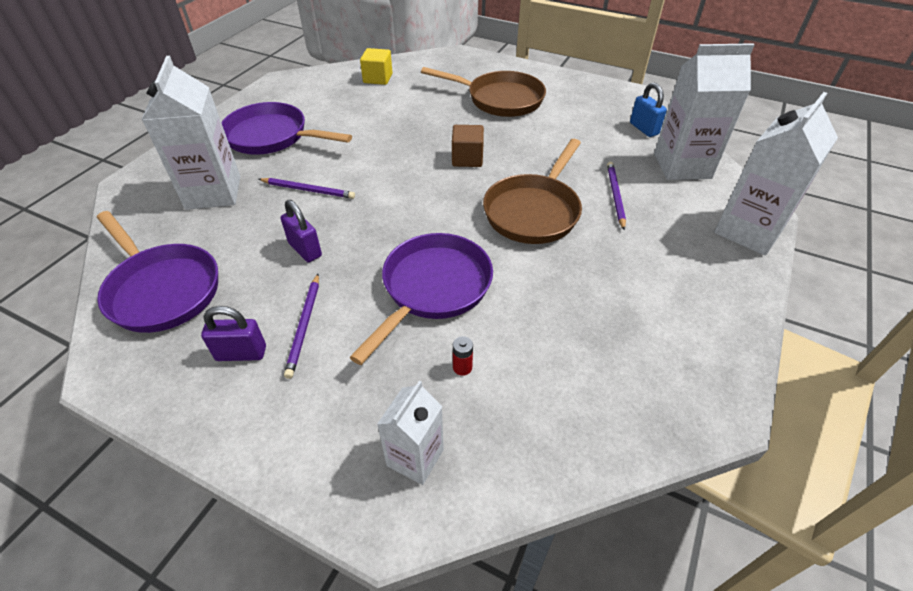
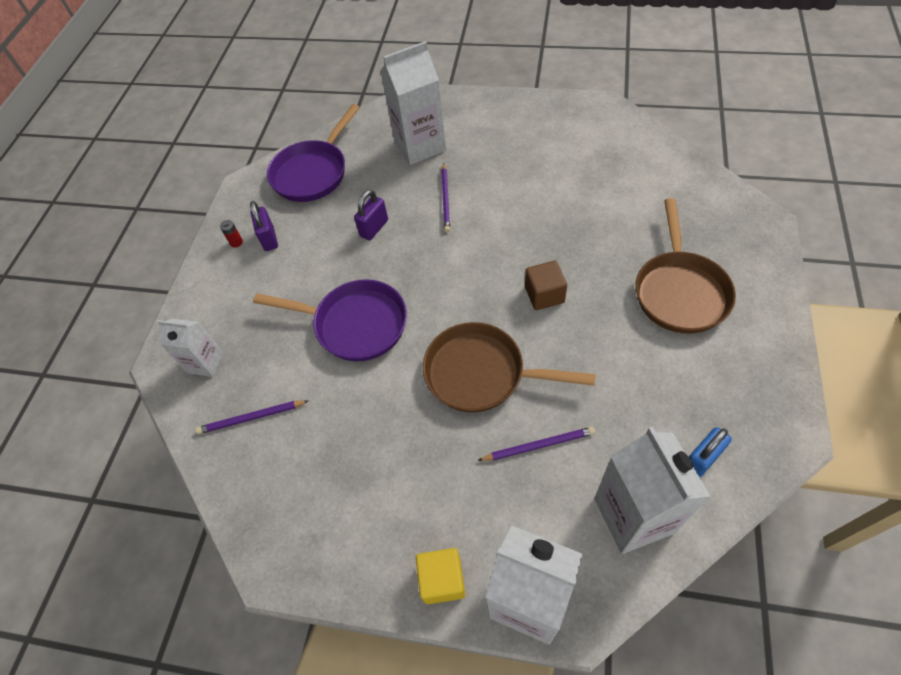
camera: 80 degrees right, 10 degrees up
purple pan [221,102,352,155] -> none
purple pencil [284,274,319,379] -> purple pencil moved to [196,400,308,434]
yellow cube [360,48,393,85] -> yellow cube moved to [416,548,465,604]
red battery [453,336,473,376] -> red battery moved to [220,220,243,248]

